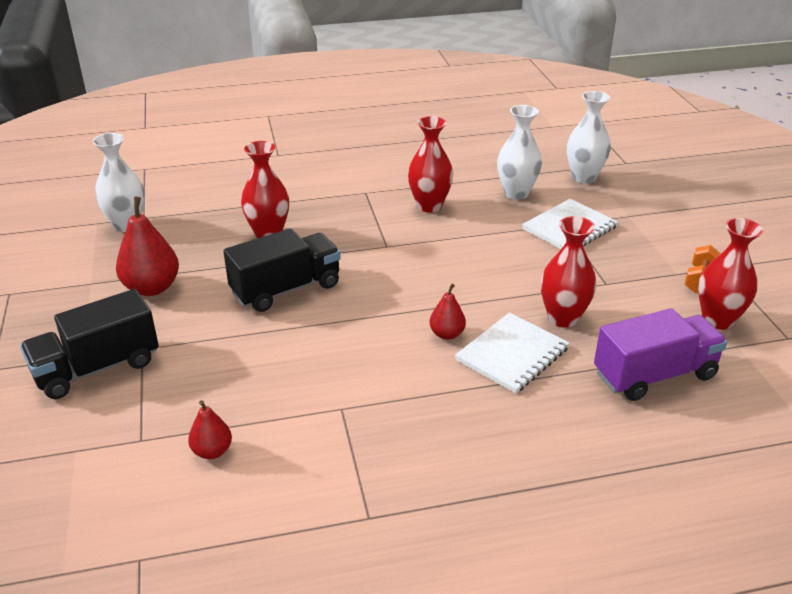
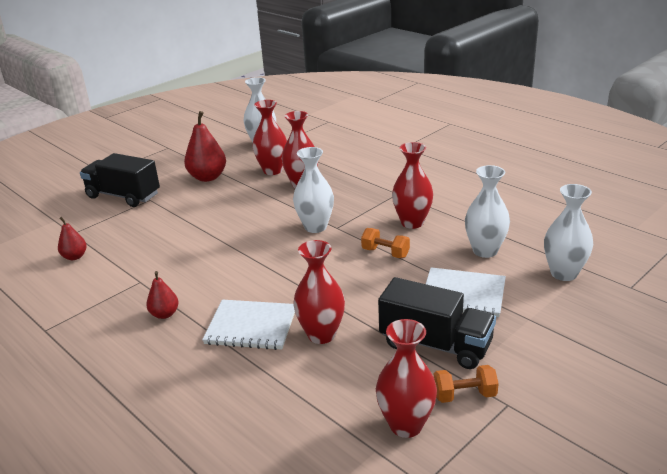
camera: 60 degrees right, 5 degrees down
black truck [223,228,341,312] -> black truck moved to [378,277,496,369]
red pear [429,284,466,340] -> red pear moved to [146,271,179,319]
purple truck [594,308,727,401] -> none
none -> red vase [252,100,287,175]
none -> white vase [293,147,334,233]
none -> orange dumbbell [361,228,410,258]

